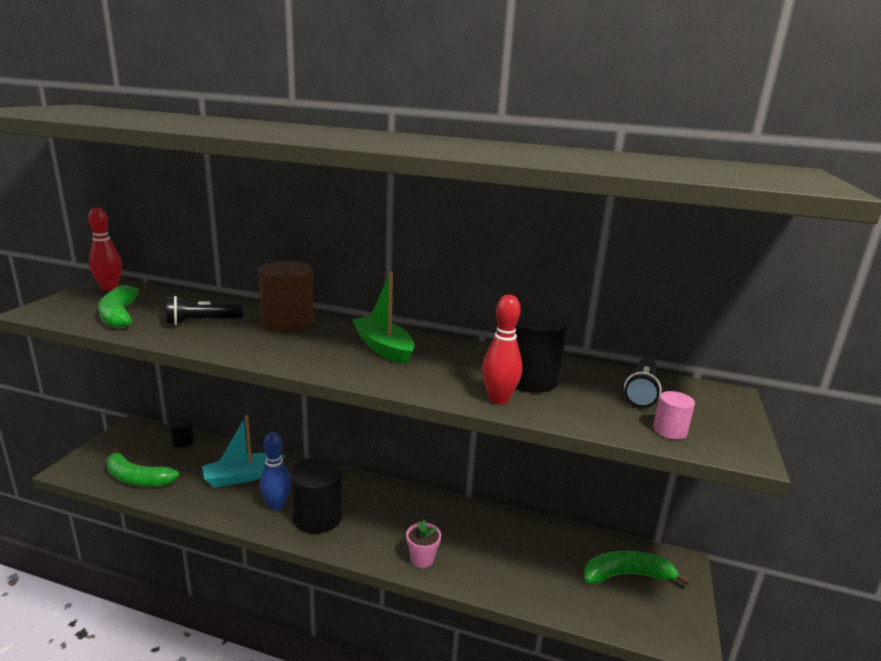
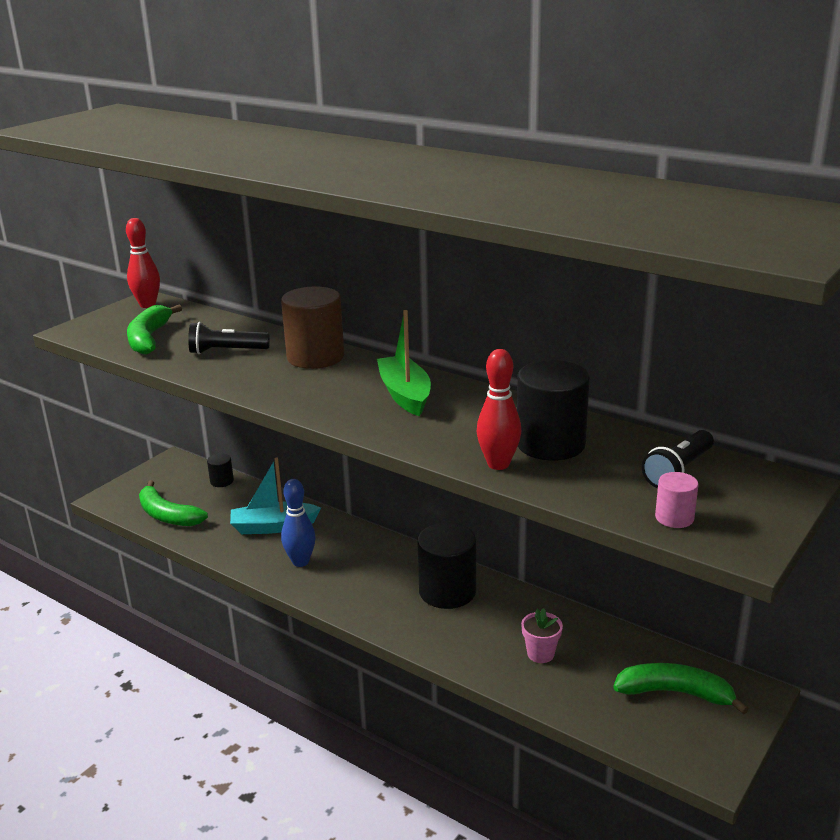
camera: 20 degrees right, 5 degrees up
black cylinder [290,457,343,534] -> black cylinder moved to [417,523,476,609]
pink flower pot [406,520,441,568] -> pink flower pot moved to [521,608,563,663]

